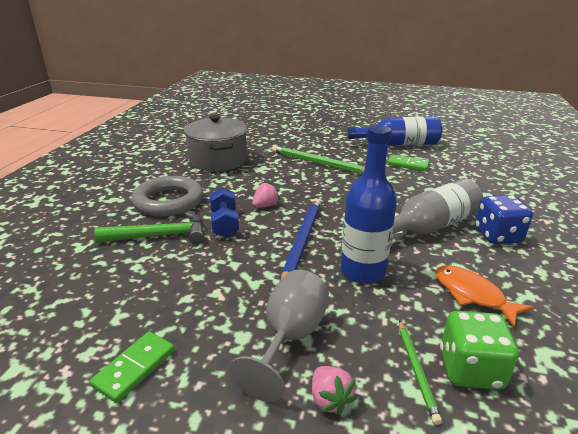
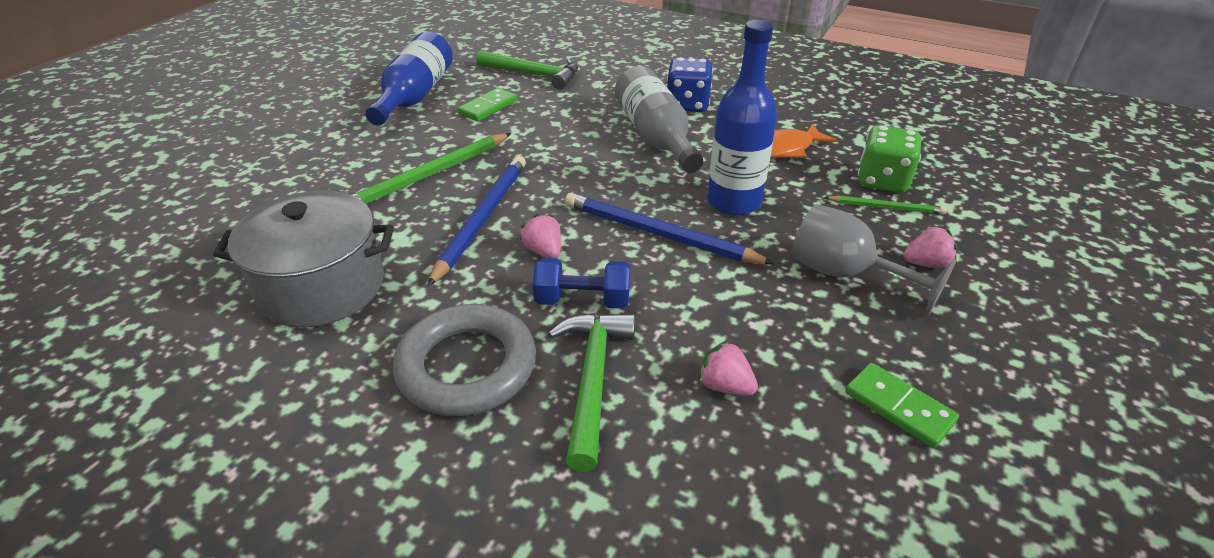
camera: 75 degrees left, 10 degrees up
none -> blue pencil [427,156,526,287]
none -> green hammer [476,50,578,90]
none -> pink strawberry [698,340,758,396]

